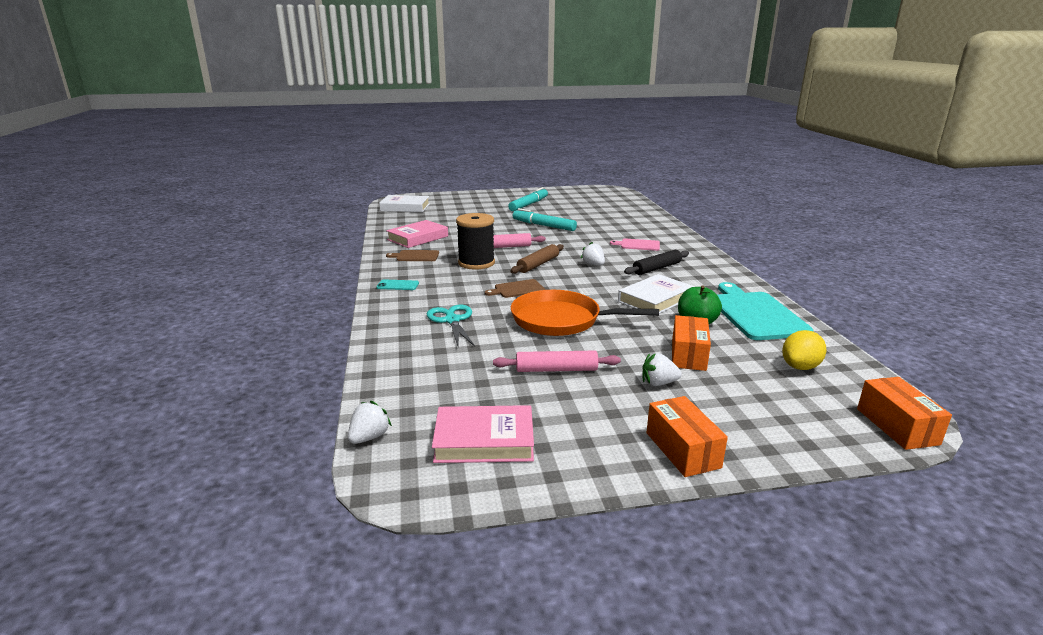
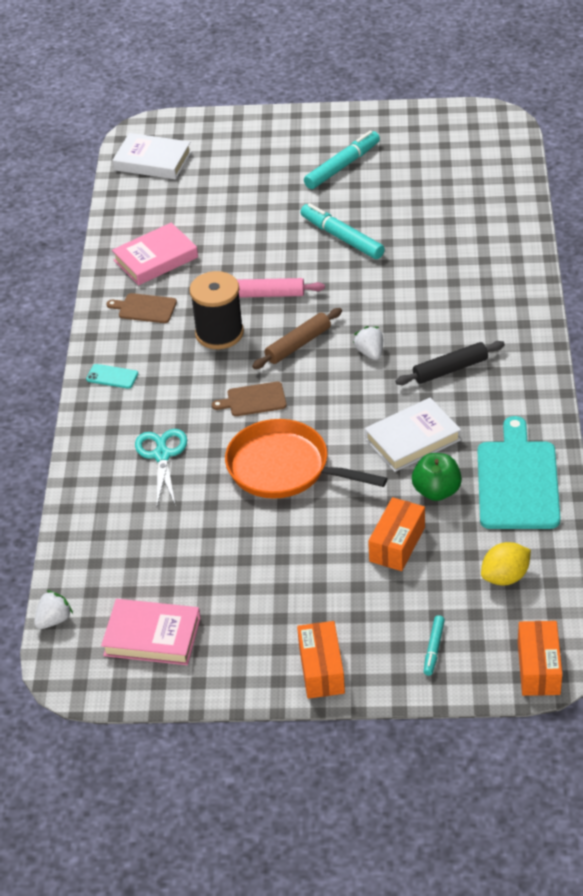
camera: 15 degrees right, 20 degrees up
pink rolling pin [493,350,621,372] -> none
pink cutting board [610,239,660,251] -> none
white strawberry [642,353,682,386] -> none
none -> turquoise marker [424,615,445,676]

